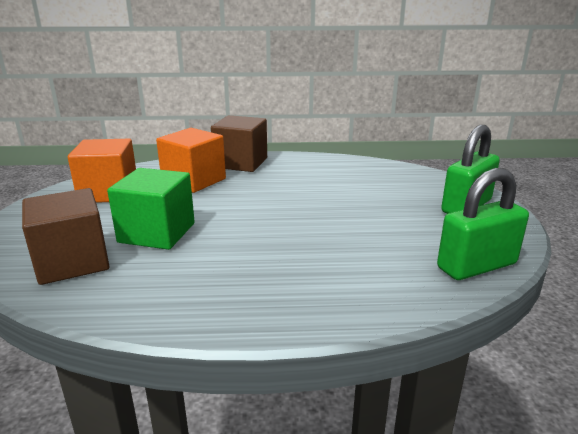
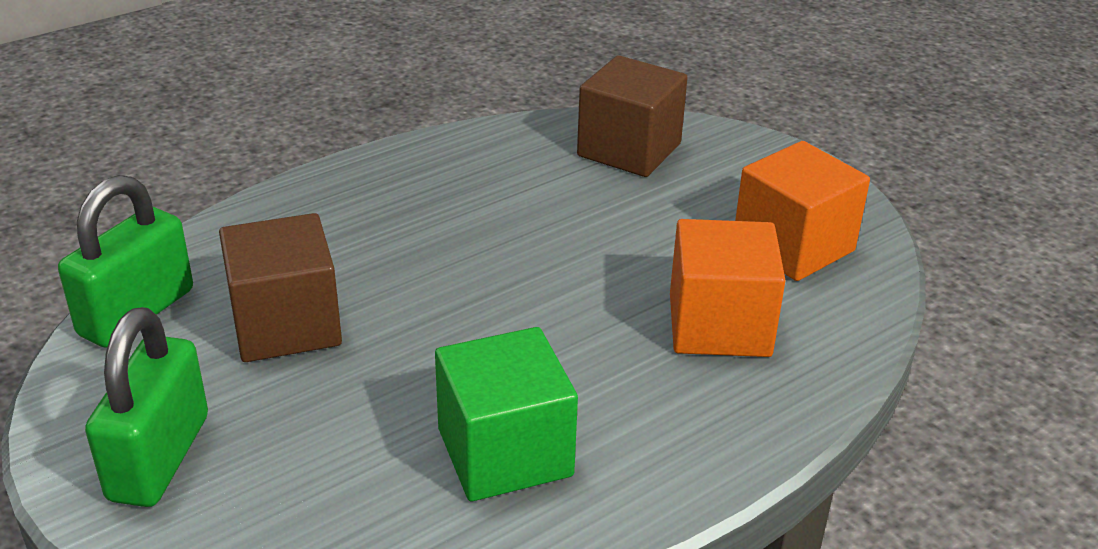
camera: 145 degrees right, 10 degrees up
green cube [107,168,195,250] -> green cube moved to [435,327,578,501]
brown cube [211,115,267,172] -> brown cube moved to [219,213,342,362]

